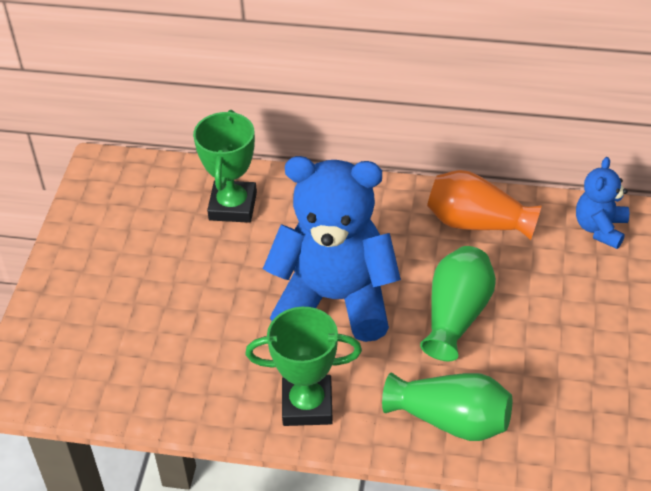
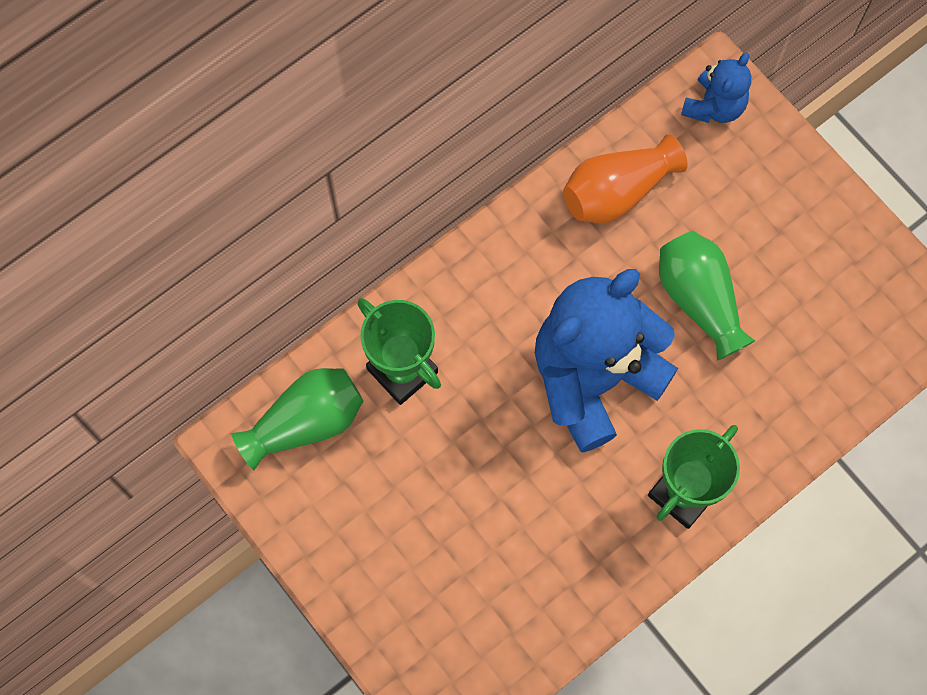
camera: 50 degrees left, 25 degrees up
green vase [382,373,512,441] -> green vase moved to [231,368,363,470]
blue teddy bear [576,157,629,249] -> blue teddy bear turned 120 degrees counterclockwise [681,52,751,123]

